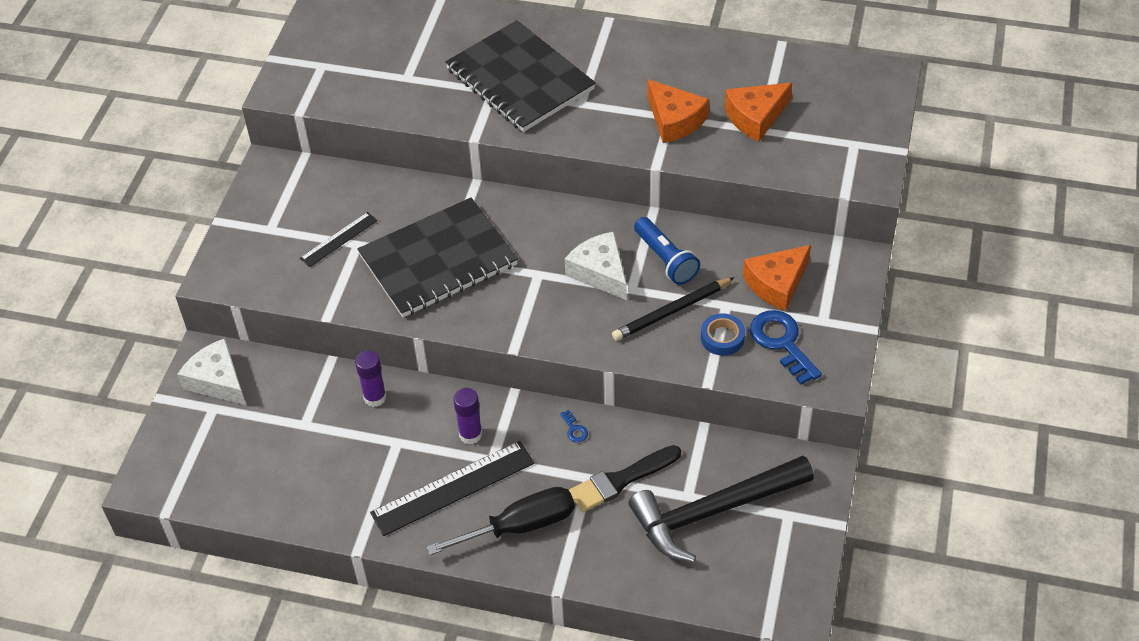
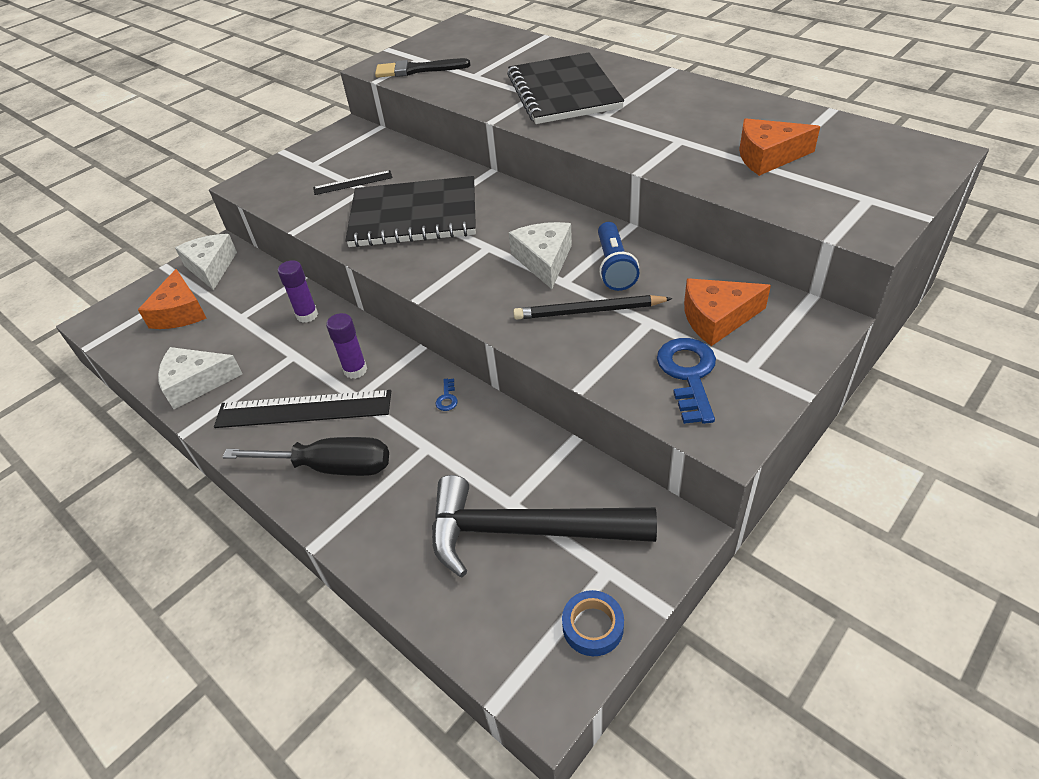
camera: 30 degrees right, 5 degrees down
black brush [569,445,681,512] -> black brush moved to [375,58,470,78]
orange cheese [647,79,709,143] -> orange cheese moved to [138,269,206,329]
blue tape [701,313,745,356] -> blue tape moved to [562,590,624,656]
none -> white cheese [158,347,243,409]

